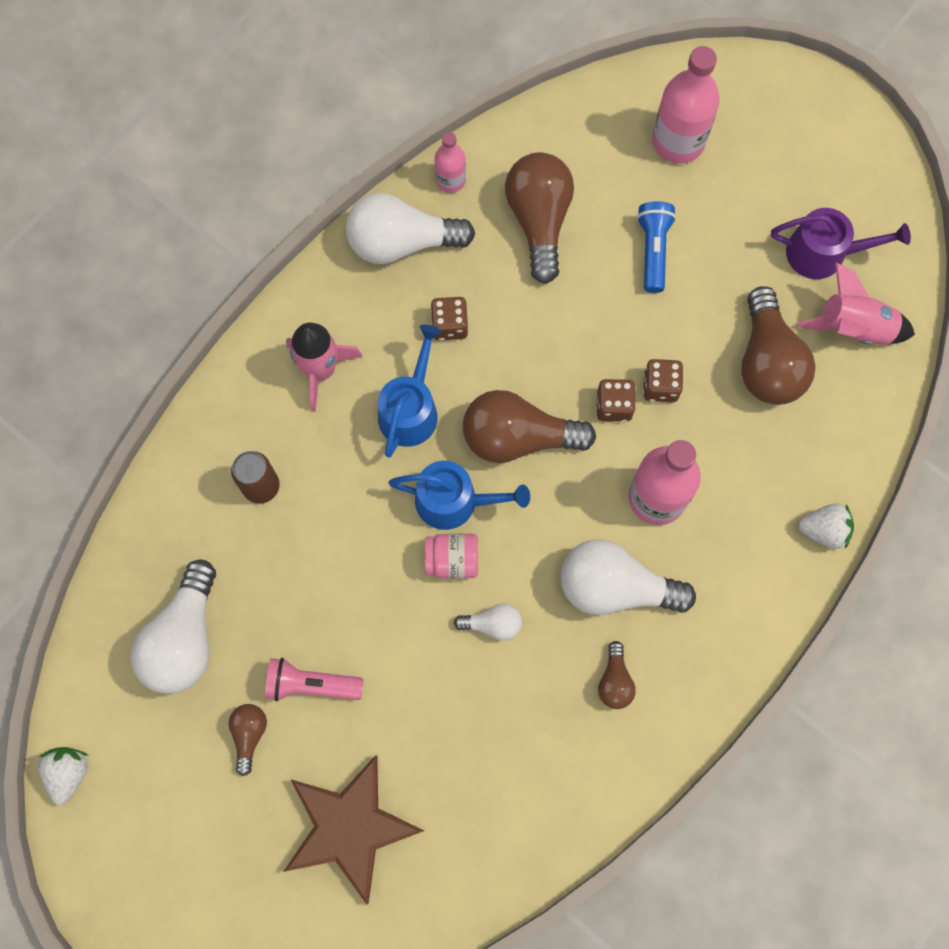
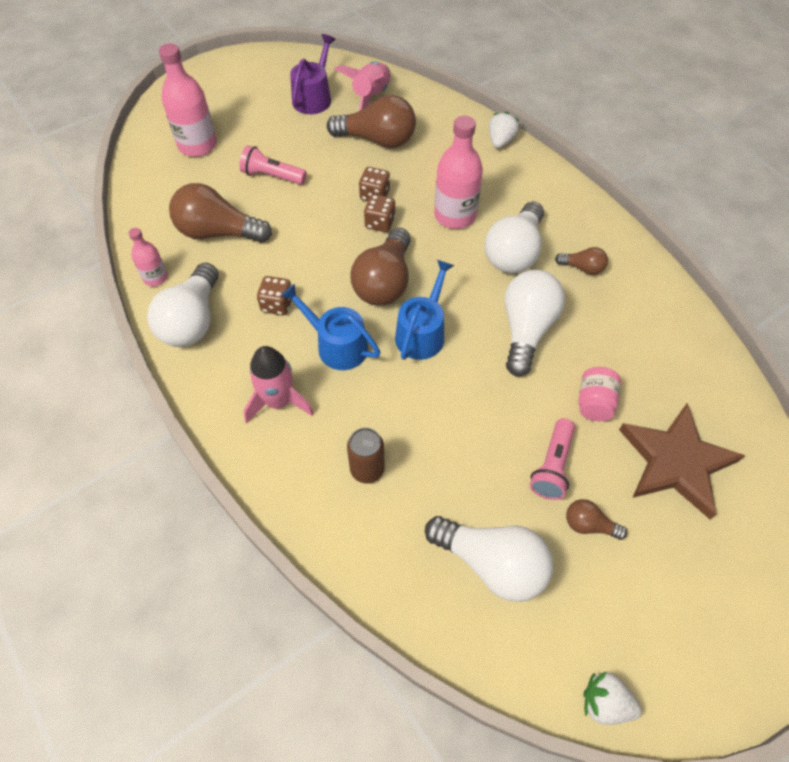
camera: 75 degrees left, 15 degrees down
pink jar [425,534,478,579] -> pink jar moved to [579,367,621,421]
white light bulb [454,603,522,641] -> white light bulb [505,270,565,376], size x2.03
blue flashlight [637,201,676,293] -> pink flashlight [239,145,307,185]

